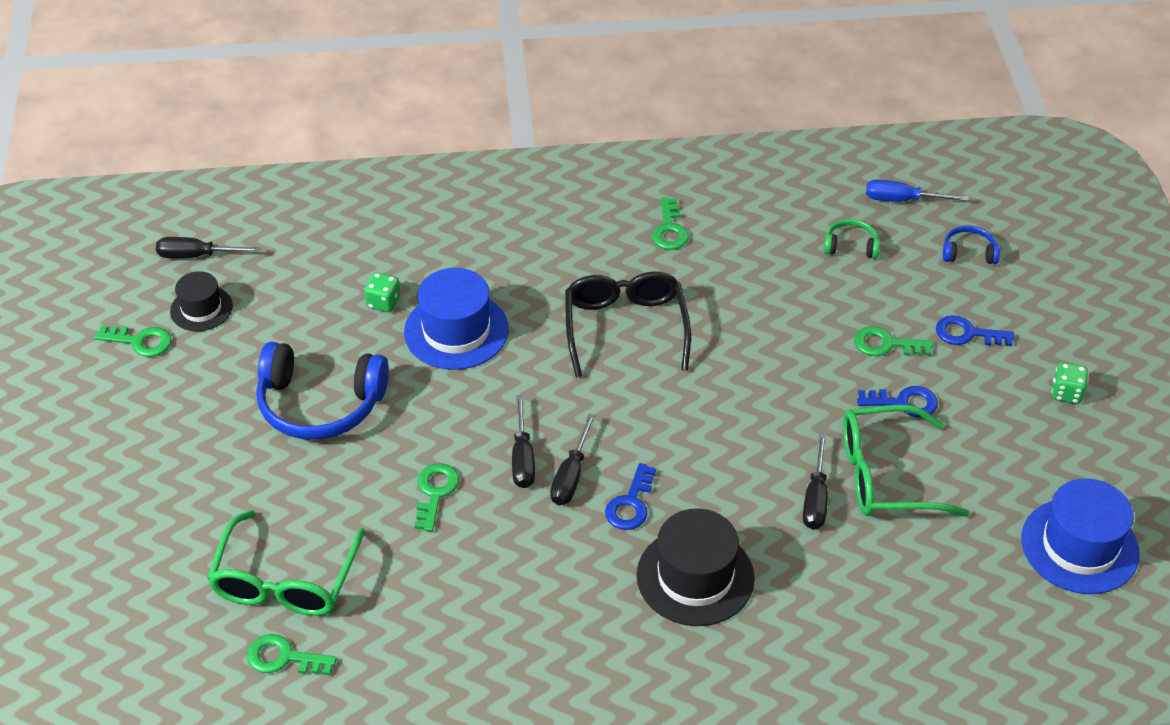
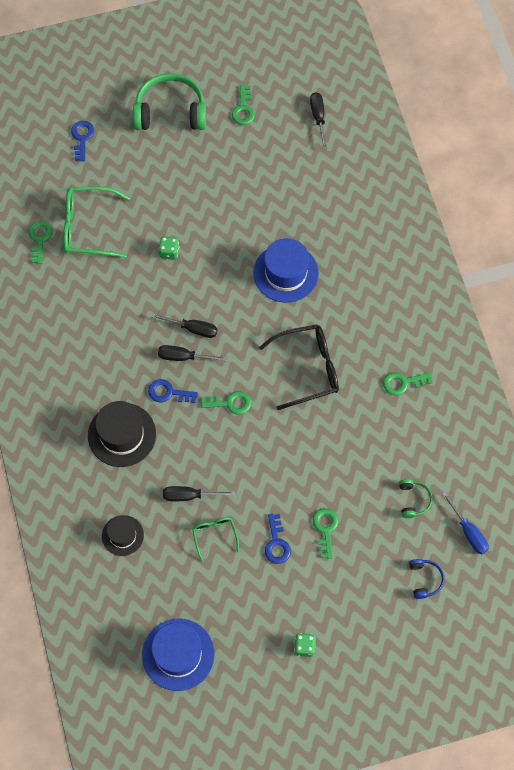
camera: 80 degrees right, 20 degrees up
black hat [170,271,233,331] -> black hat moved to [102,515,144,556]
blue headphones [256,342,389,440] -> none
green dice [364,273,400,312] -> green dice moved to [159,236,180,260]
green key [414,463,459,532] -> green key moved to [201,391,251,415]
black screwdriver [512,395,535,488] -> black screwdriver turned 150 degrees counterclockwise [151,313,218,338]
green glasses [843,405,969,517] -> green glasses [192,517,239,562], size x0.52
blue screwdriver [866,180,968,202] -> blue screwdriver turned 150 degrees clockwise [442,492,489,554]
blue key [936,315,1014,346] -> blue key moved to [71,121,94,161]
none -> green headphones [133,73,206,130]

